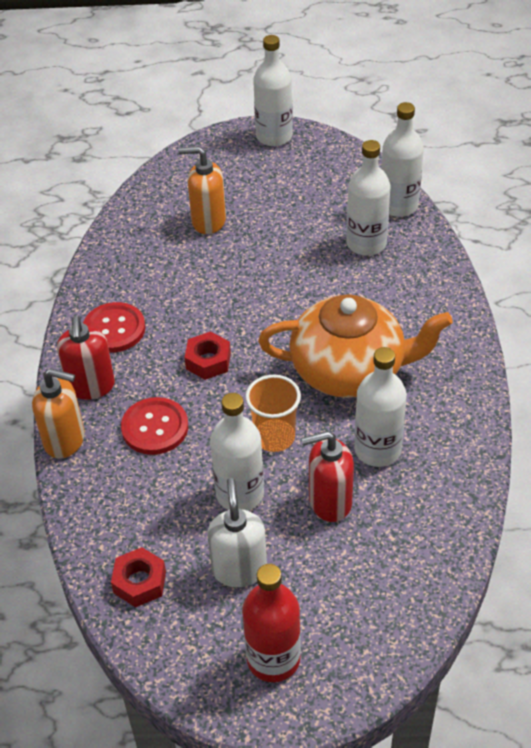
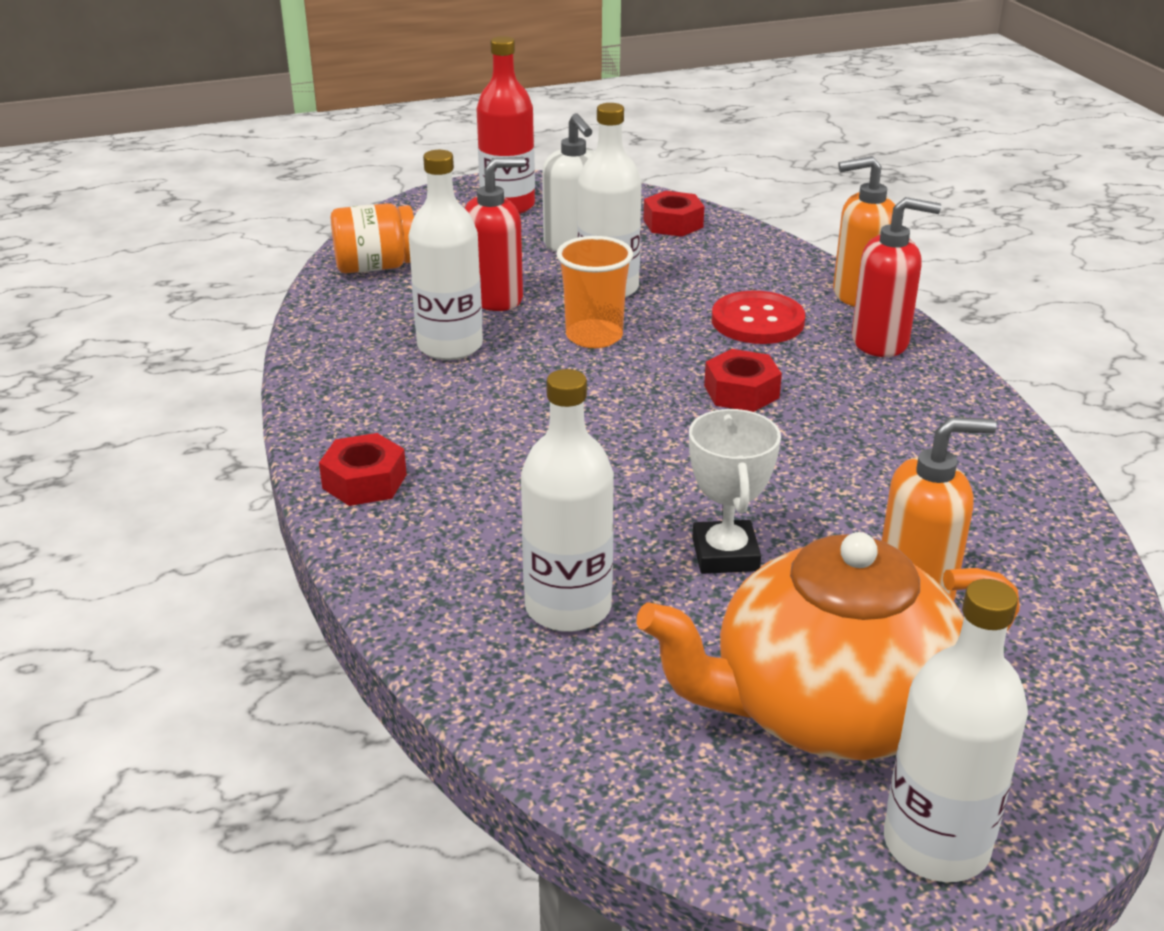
camera: 160 degrees right, 15 degrees down
red soap dispenser [57,316,115,400] -> red soap dispenser turned 120 degrees clockwise [852,197,941,357]
red button [83,302,146,353] -> none
orange teapot [258,294,453,398] -> orange teapot moved to [636,532,1020,760]
white bottle [381,102,424,217] -> none
none -> red nut [319,433,407,506]
none -> orange jar [331,203,414,273]
none -> white trophy [689,409,781,574]

